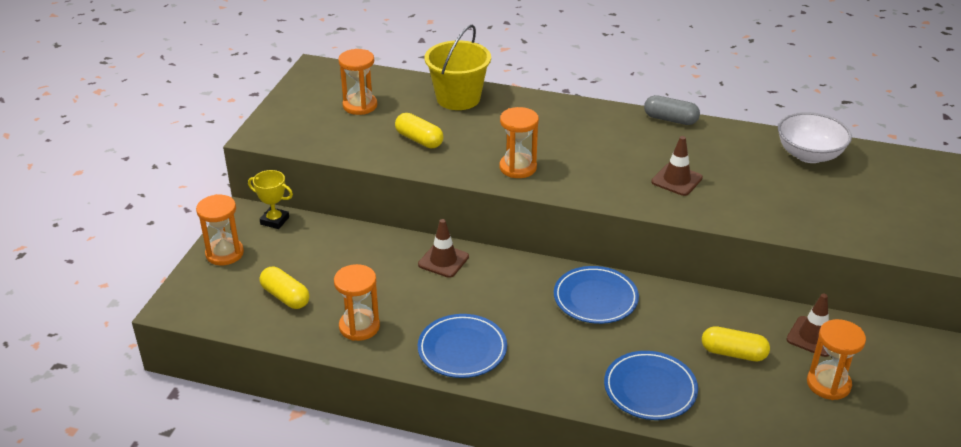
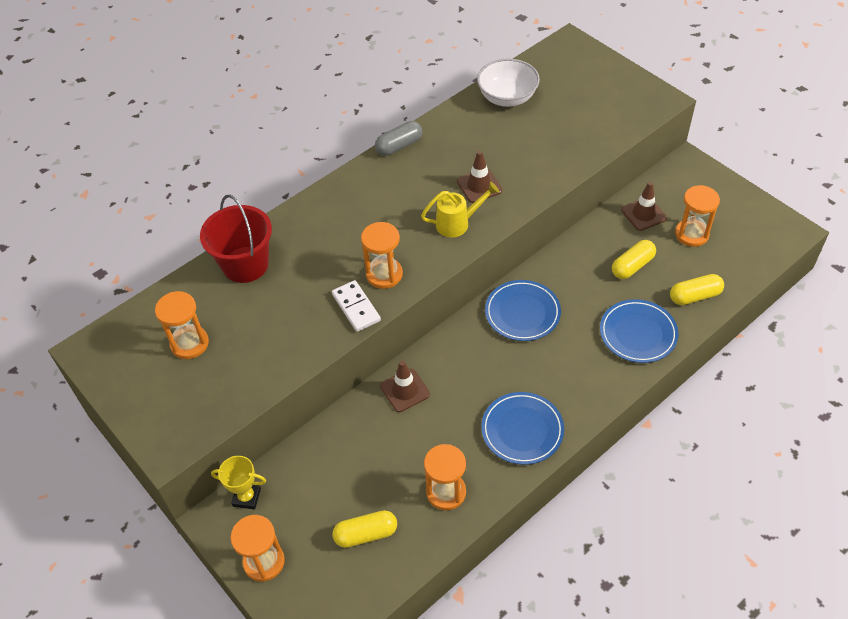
camera: 55 degrees left, 15 degrees up
yellow trophy [248,170,293,229] -> yellow trophy turned 45 degrees clockwise [211,456,266,510]
yellow capsule [395,113,444,148] -> yellow capsule moved to [670,274,724,305]
yellow bucket [425,25,491,110] -> red bucket [200,195,272,283]
none -> white domino [332,280,381,332]
none -> yellow watering can [421,182,499,237]

